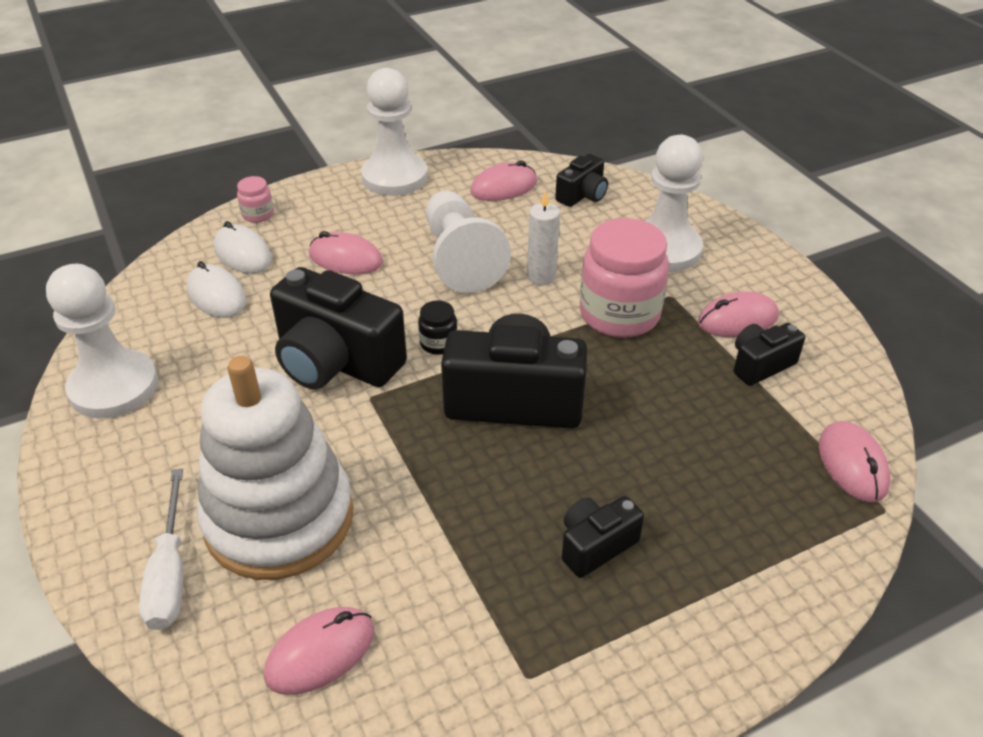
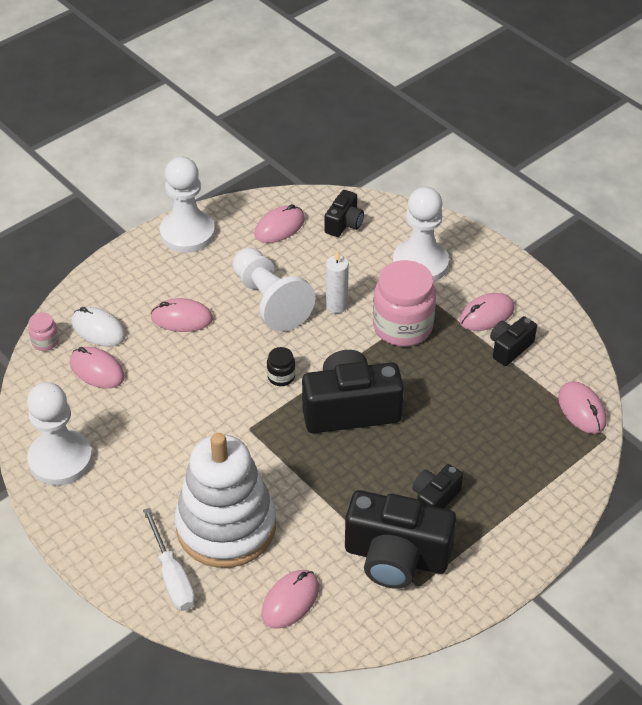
camera: 15 degrees left, 5 degrees up
white mouse [187,261,246,318] -> pink mouse [70,347,125,388]
pink jar [237,176,274,223] -> pink jar moved to [28,312,59,351]
black camera [270,267,407,389] -> black camera moved to [345,490,456,589]

